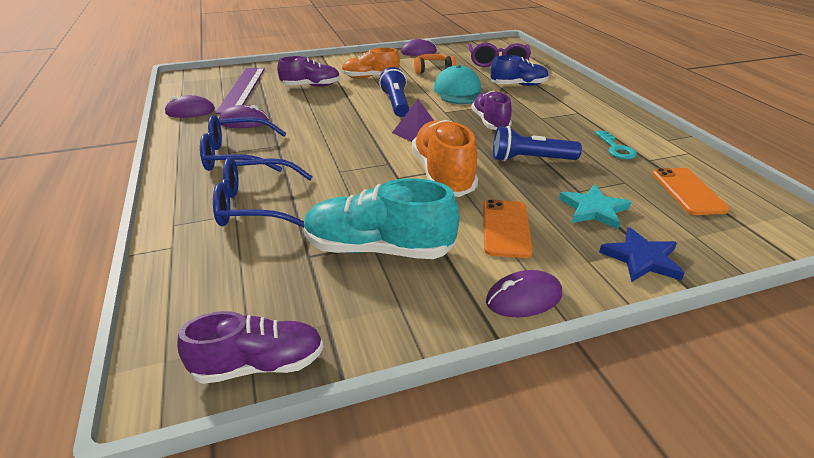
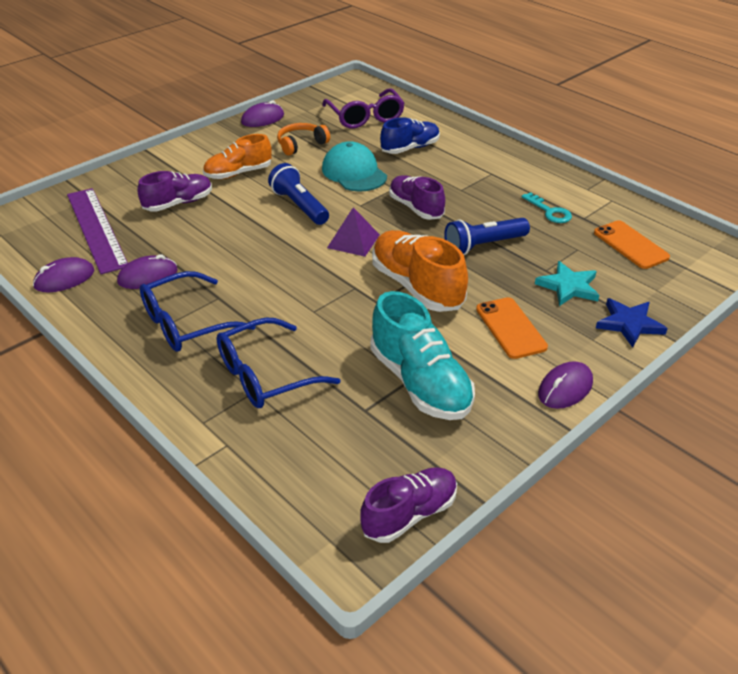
camera: 25 degrees left, 5 degrees up
turquoise shoe [304,178,460,259] -> turquoise shoe turned 105 degrees counterclockwise [370,291,475,420]

